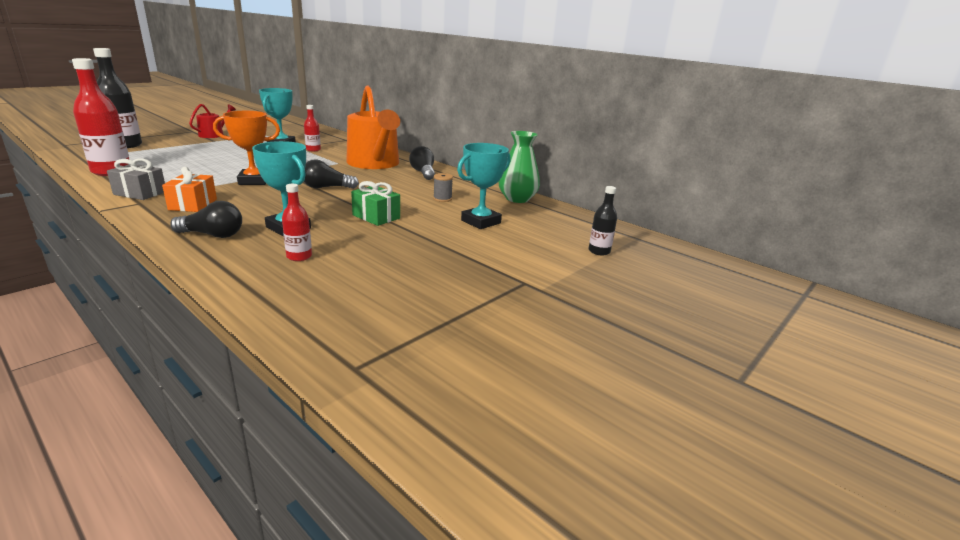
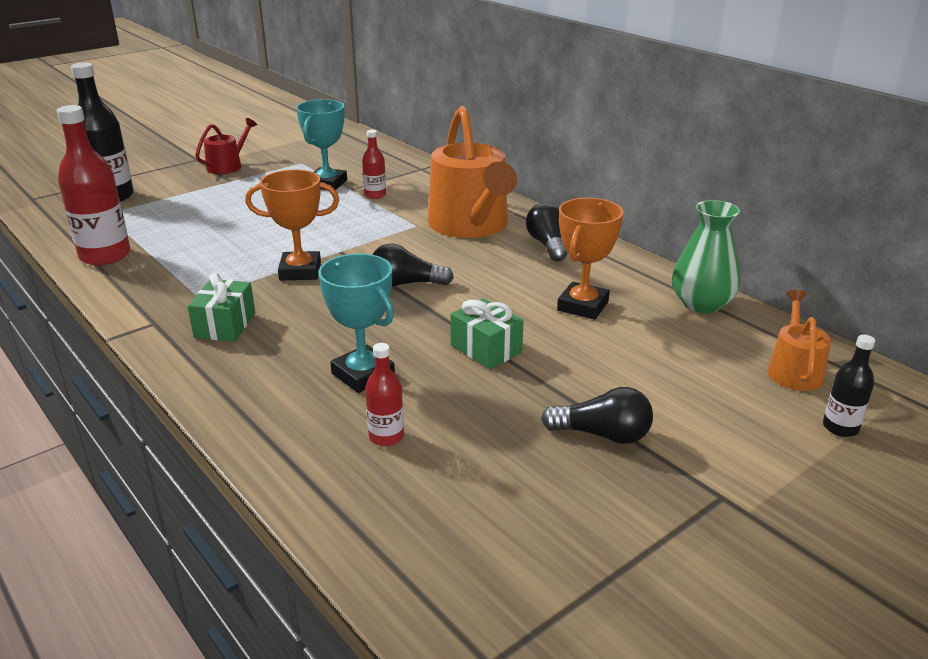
camera: 10 degrees right, 5 degrees up
grey gift [107,159,165,200] -> none
orange gift [162,167,217,212] -> green gift [188,273,255,341]
black light bulb [170,201,242,238] -> black light bulb moved to [541,387,653,444]
grey spool [433,173,453,202] -> orange trophy [557,198,623,320]
turquoise trophy [457,143,510,229] -> none
none -> orange watering can [768,290,831,391]

